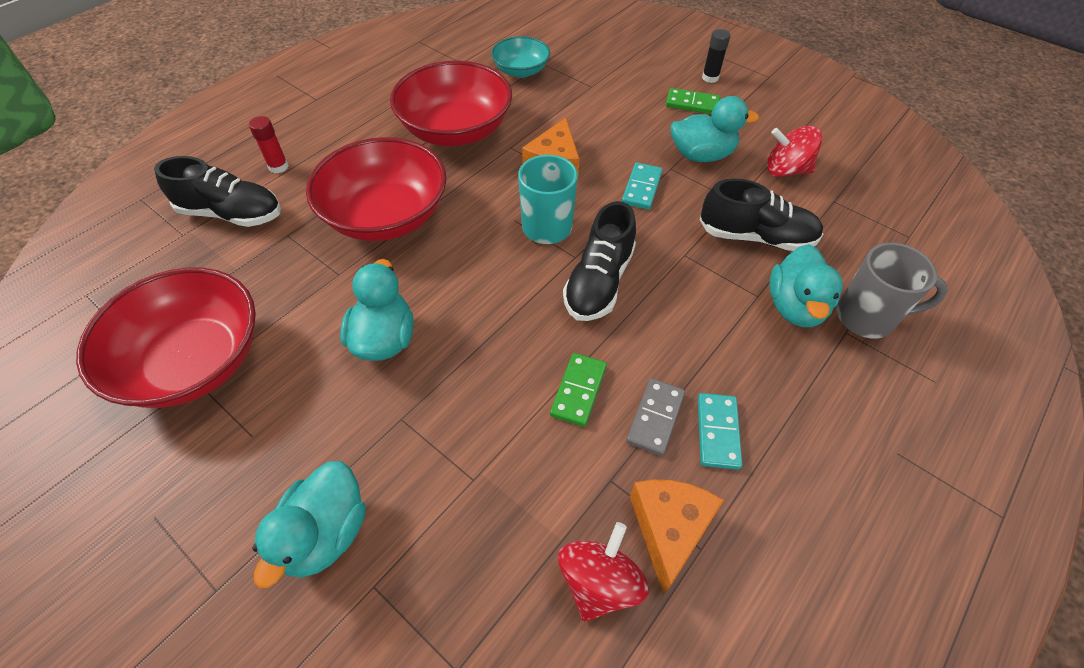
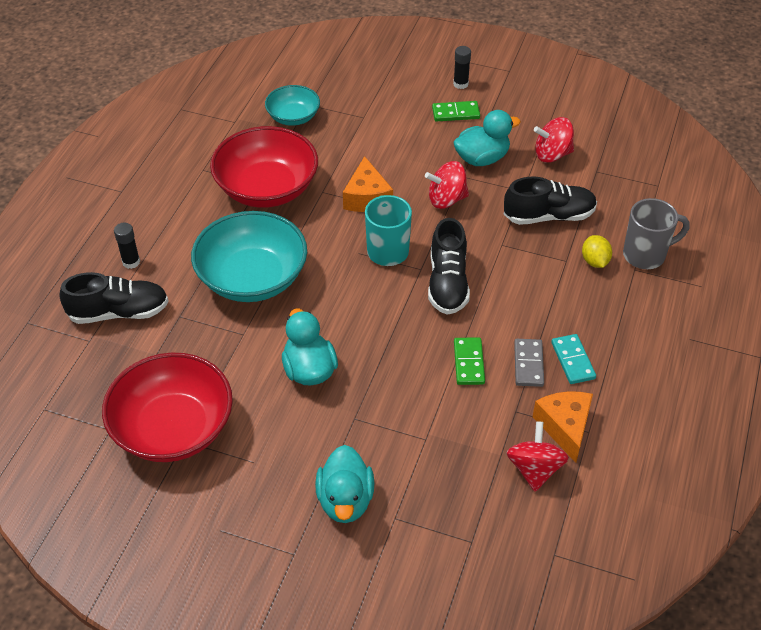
camera: 20 degrees left, 5 degrees down
red glue stick [249,116,289,173] -> black glue stick [114,223,140,269]
red bowl [306,137,446,241] -> turquoise bowl [191,211,307,302]
turquoise domino [622,163,663,210] -> red spinning top [425,161,469,209]
turquoise duck [769,244,843,327] -> yellow lemon [582,235,612,268]

